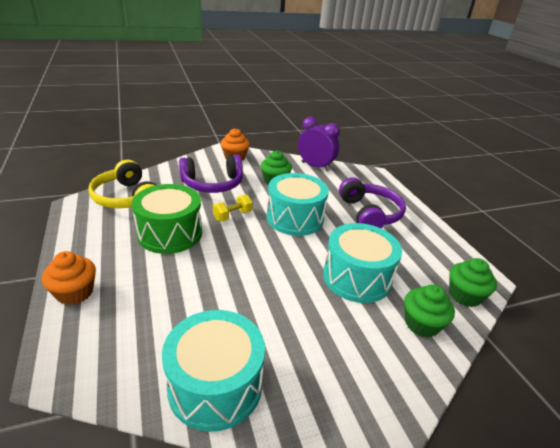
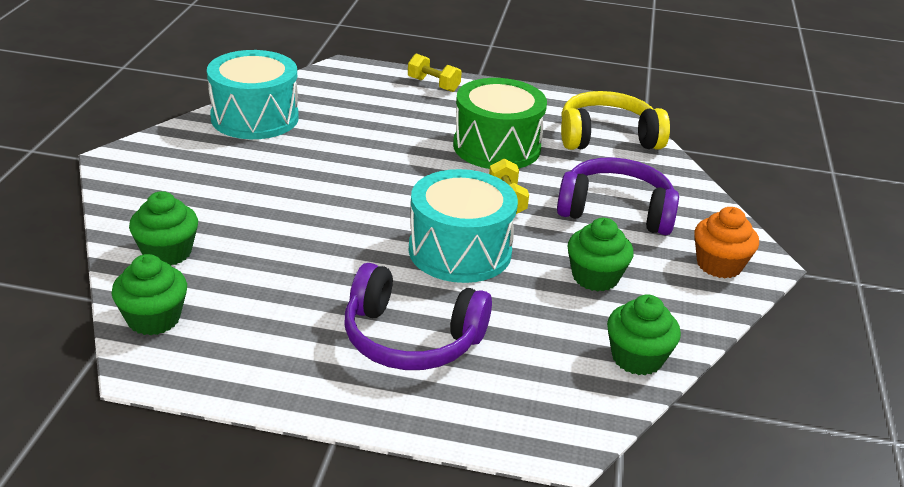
camera: 120 degrees right, 0 degrees up
orange cupcake [42,251,96,305] -> yellow dumbbell [408,53,462,92]
purple headphones [179,155,243,193] -> purple headphones turned 90 degrees clockwise [557,157,679,235]
purple clock [298,117,340,171] -> green cupcake [607,294,681,375]
turquoise drum [323,223,402,303] -> none

